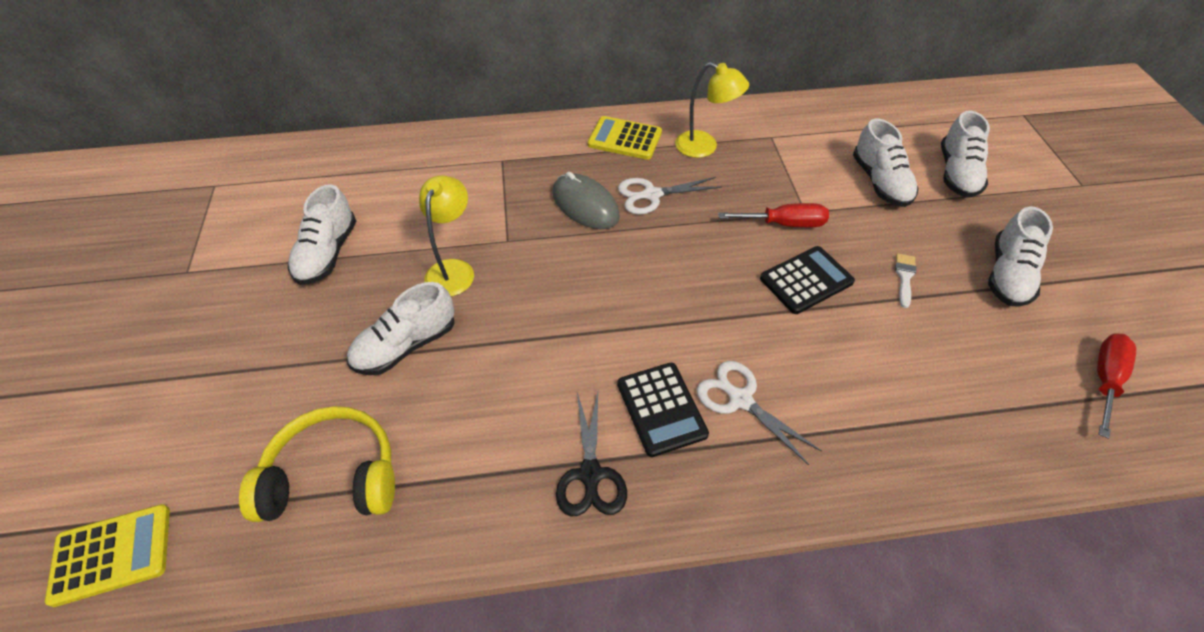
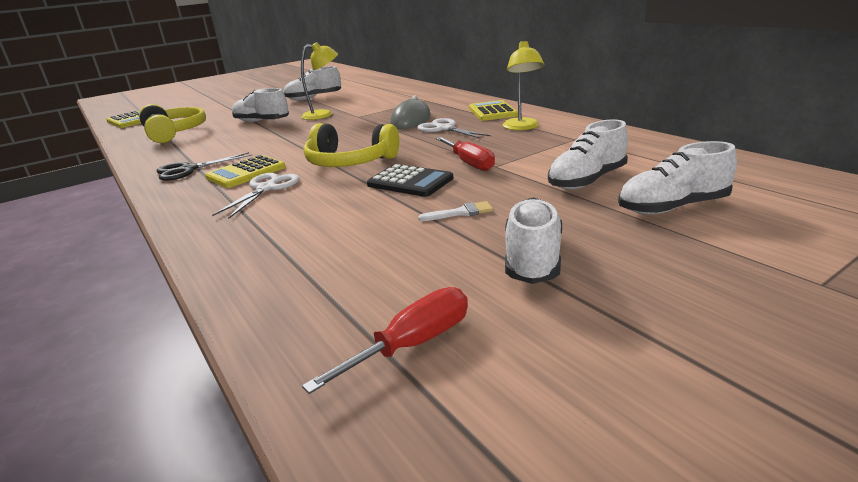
camera: 65 degrees right, 25 degrees down
black calculator [617,363,709,457] -> yellow calculator [205,155,286,188]
white shoe [988,206,1053,307] -> white shoe turned 105 degrees clockwise [505,197,562,284]
red screwdriver [1097,333,1136,439] -> red screwdriver turned 45 degrees counterclockwise [302,287,468,394]
none -> yellow headphones [303,123,399,167]

